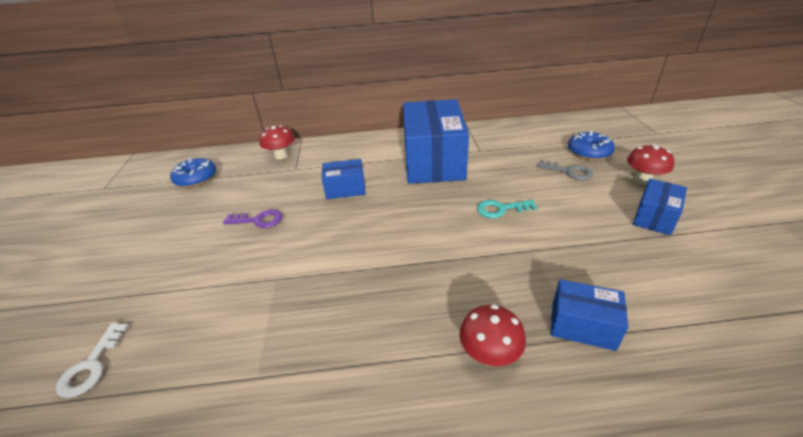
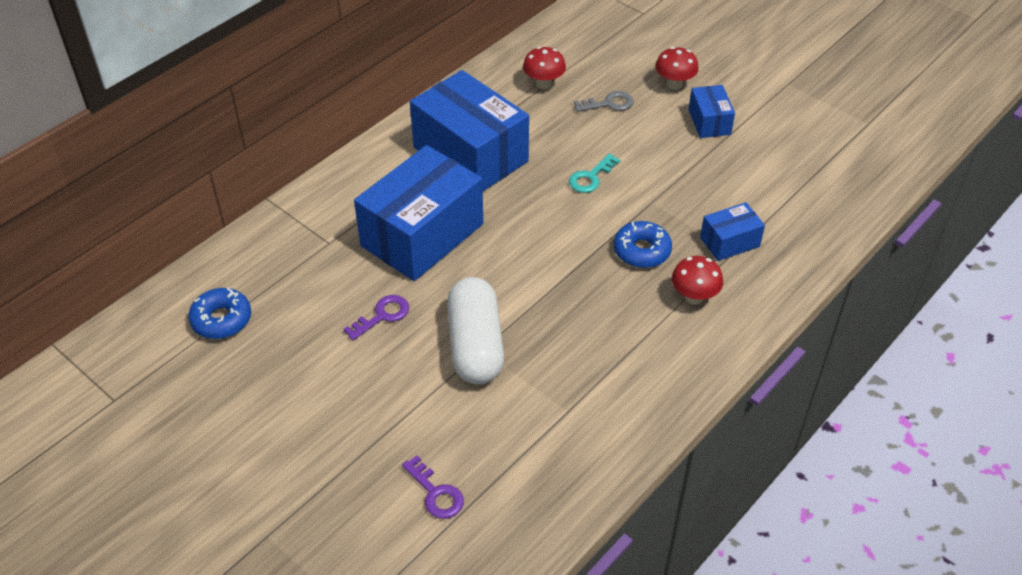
camera: 45 degrees left, 10 degrees up
white key [56,323,129,398] -> purple key [402,455,464,519]
red mushroom [259,125,295,160] -> red mushroom moved to [523,47,566,89]
blue box [322,159,366,199] -> blue box [354,145,483,281], size x2.11
blue donut [568,131,615,160] -> blue donut moved to [614,221,672,268]
none -> white capsule [447,277,504,385]

